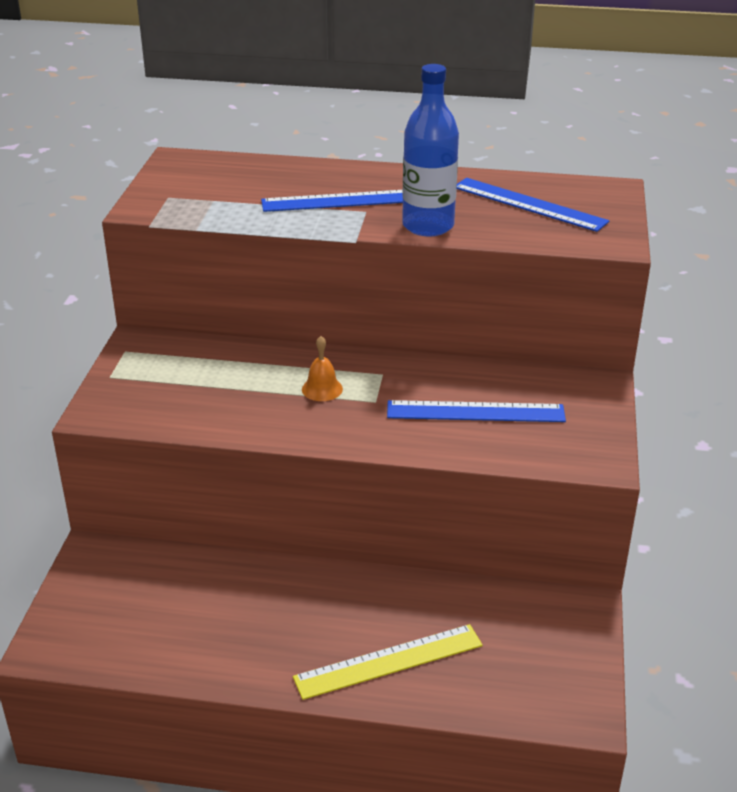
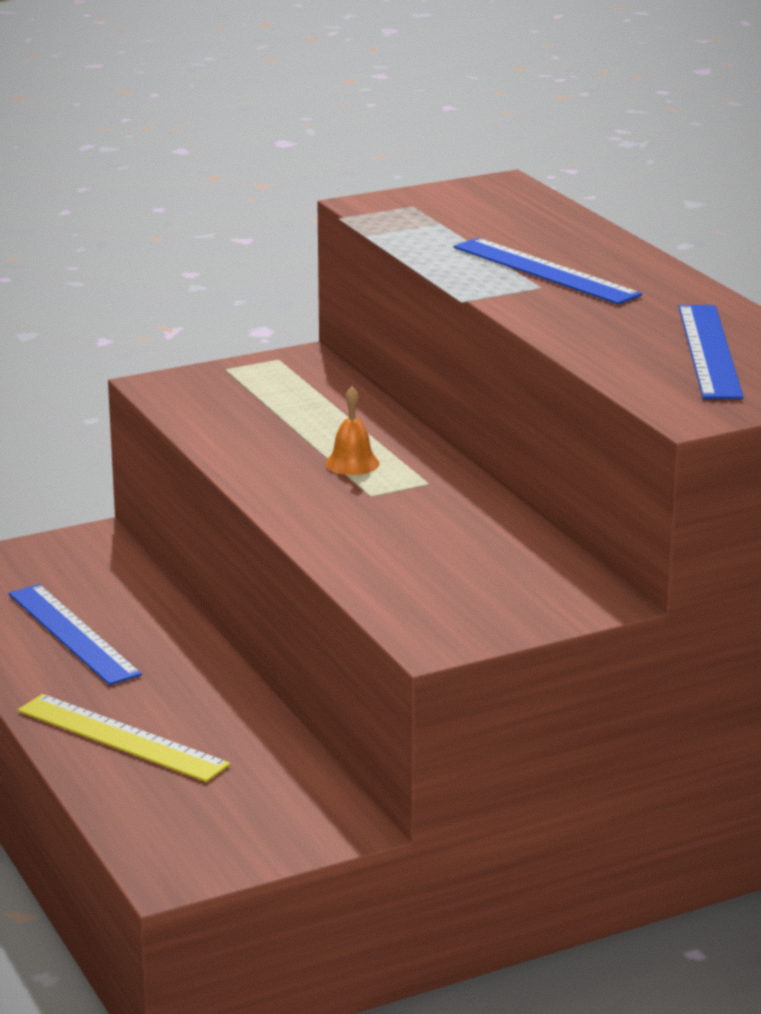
camera: 55 degrees right, 10 degrees down
blue ruler [387,400,566,422] -> blue ruler moved to [9,584,142,685]
blue bottle [402,64,459,236] -> none

